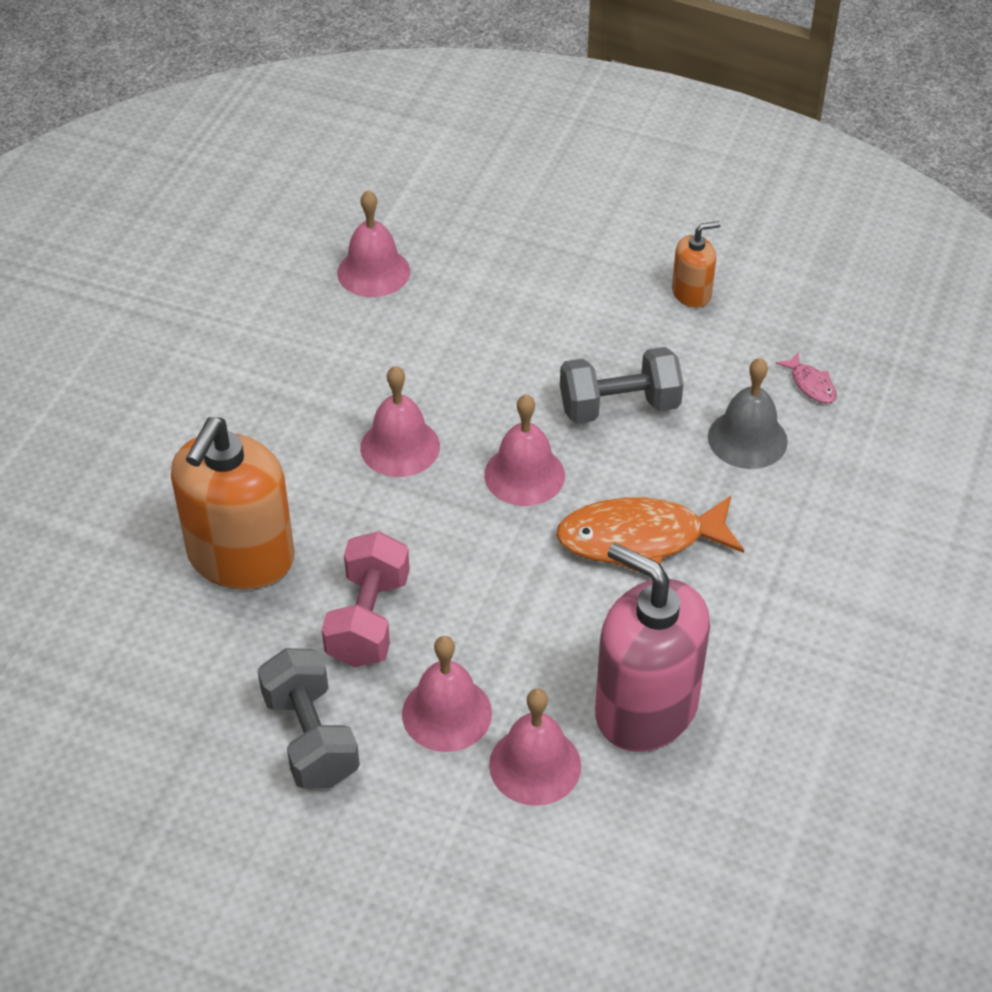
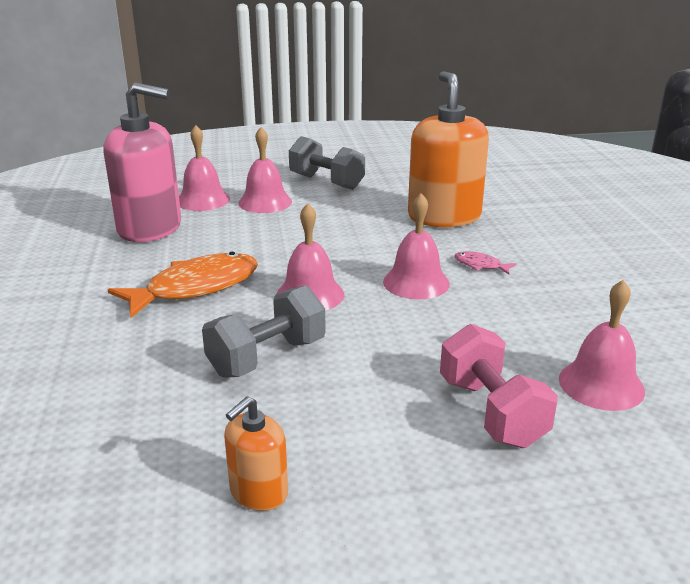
camera: 150 degrees right, 20 degrees down
pink dumbbell [322,531,410,667] -> pink dumbbell moved to [440,324,558,448]
grey bell [708,358,788,469] -> none
pink fish [775,352,837,404] -> pink fish moved to [454,251,517,275]

